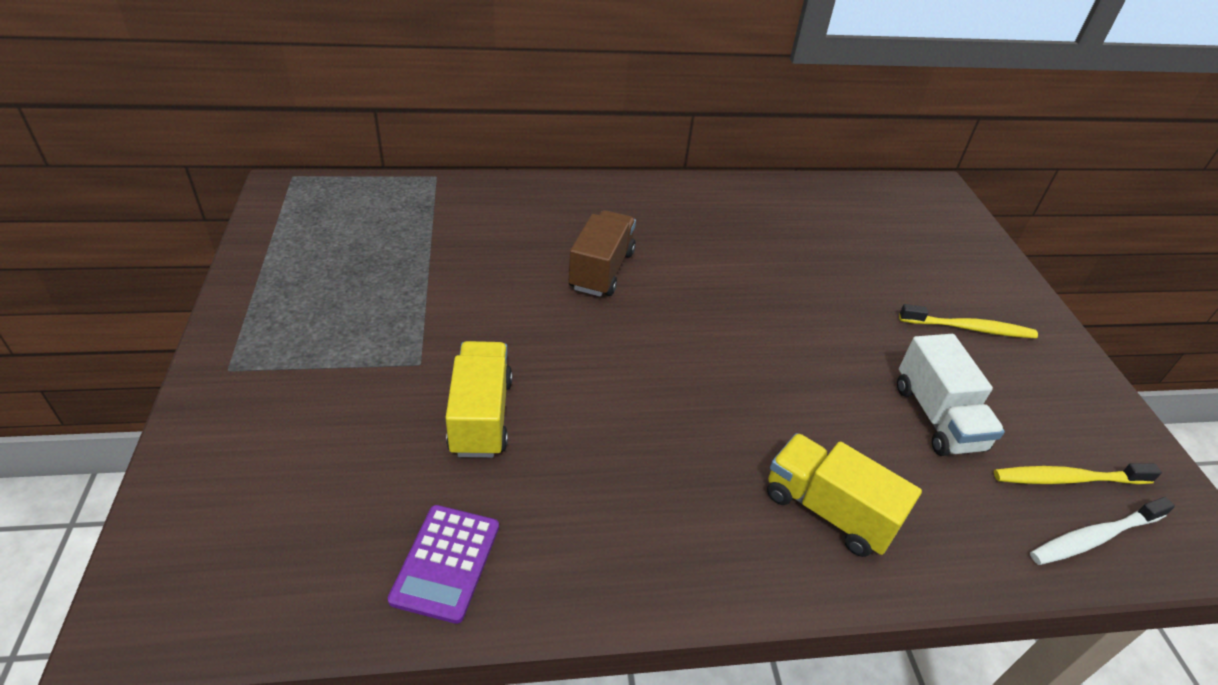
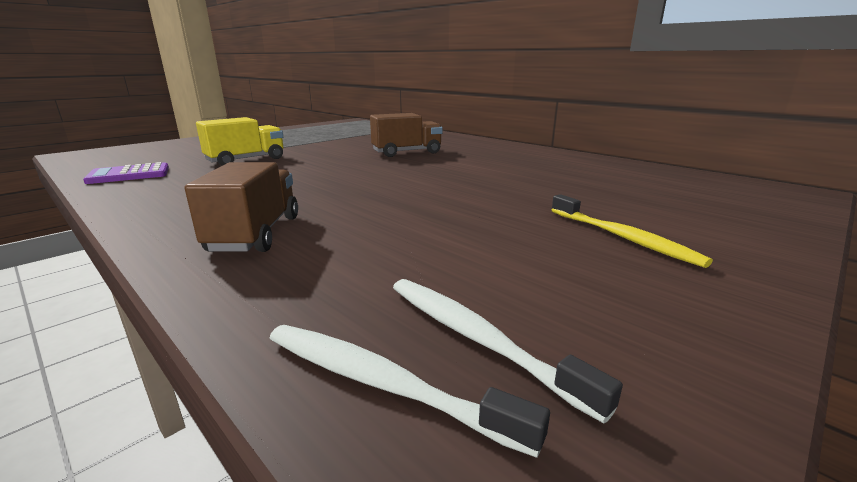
camera: 55 degrees right, 20 degrees down
yellow truck [767,433,922,557] -> brown truck [185,162,298,252]
white truck [897,334,1005,456] -> none
yellow toothbrush [994,463,1162,484] -> white toothbrush [393,279,623,423]

